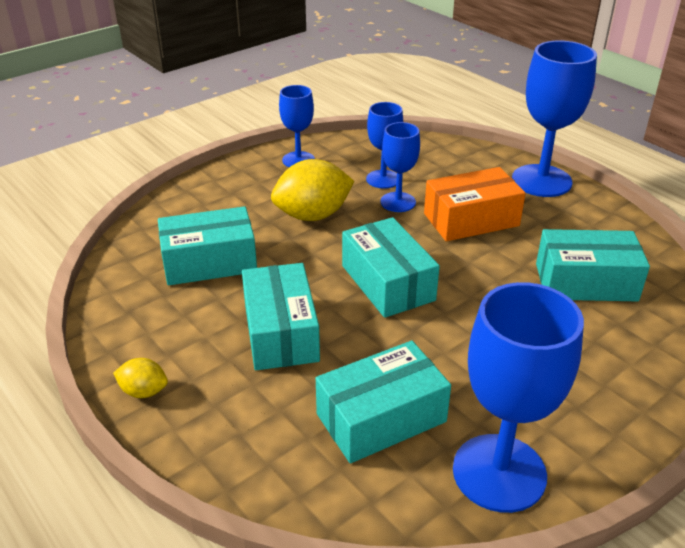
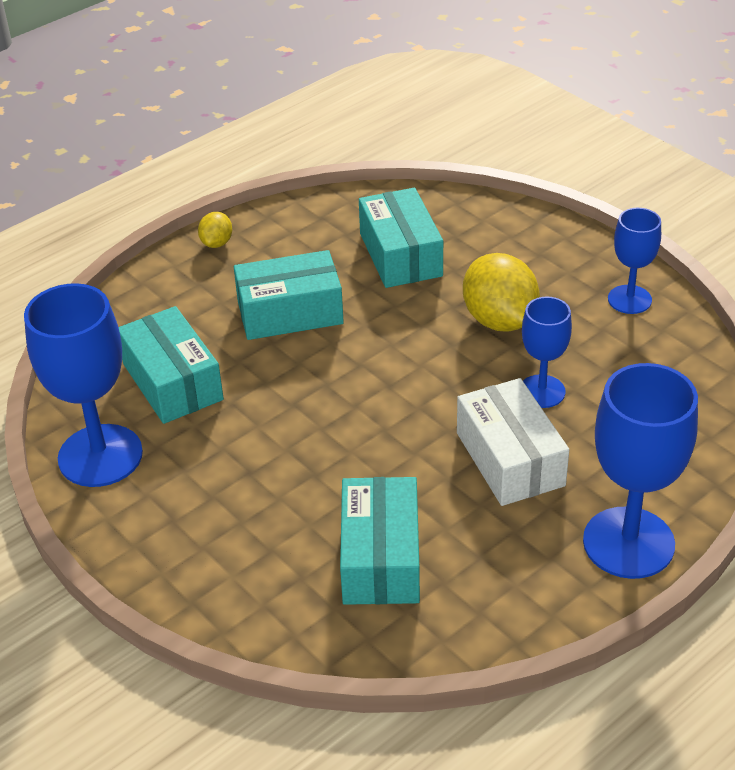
camera: 90 degrees right, 5 degrees up
turquoise box [342,217,440,318] -> none
blue goblet [366,102,403,189] -> none
orange box [424,167,526,241] -> white box [457,378,569,506]

